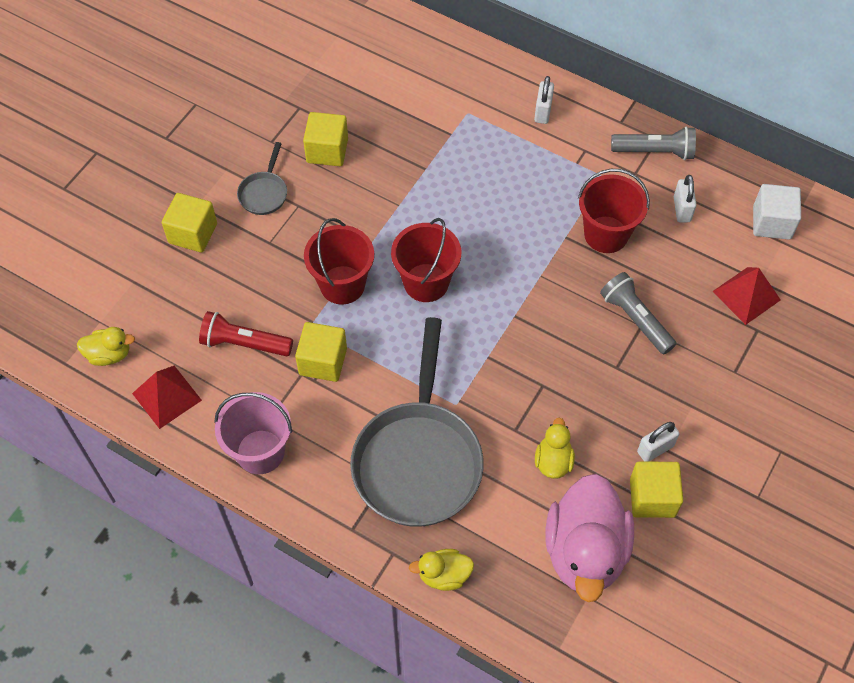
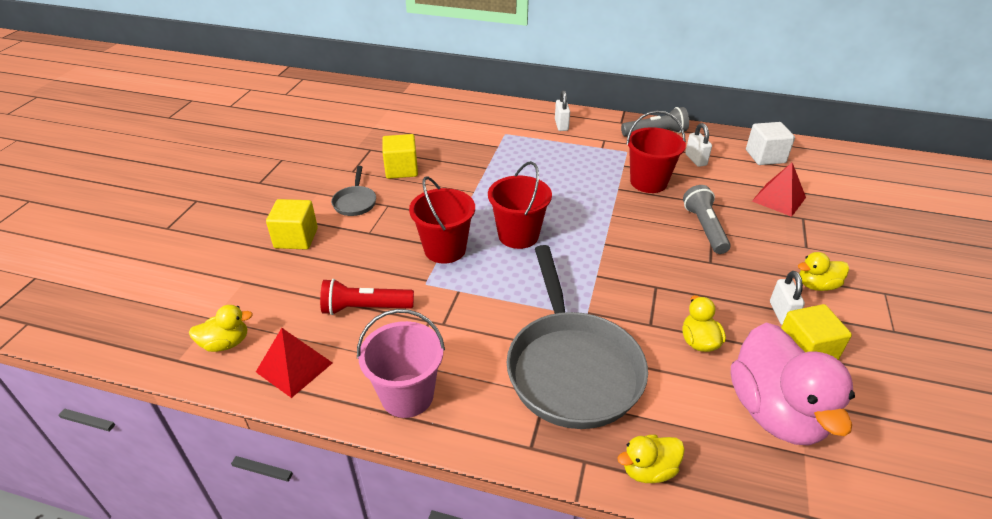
camera: 15 degrees left, 20 degrees down
yellow cube [295,322,347,382] -> none
grey flashlight [600,272,676,355] -> grey flashlight turned 45 degrees clockwise [683,185,731,254]
white padlock [637,422,679,462] -> white padlock turned 45 degrees counterclockwise [770,271,805,325]
none -> yellow duck [798,252,849,291]

